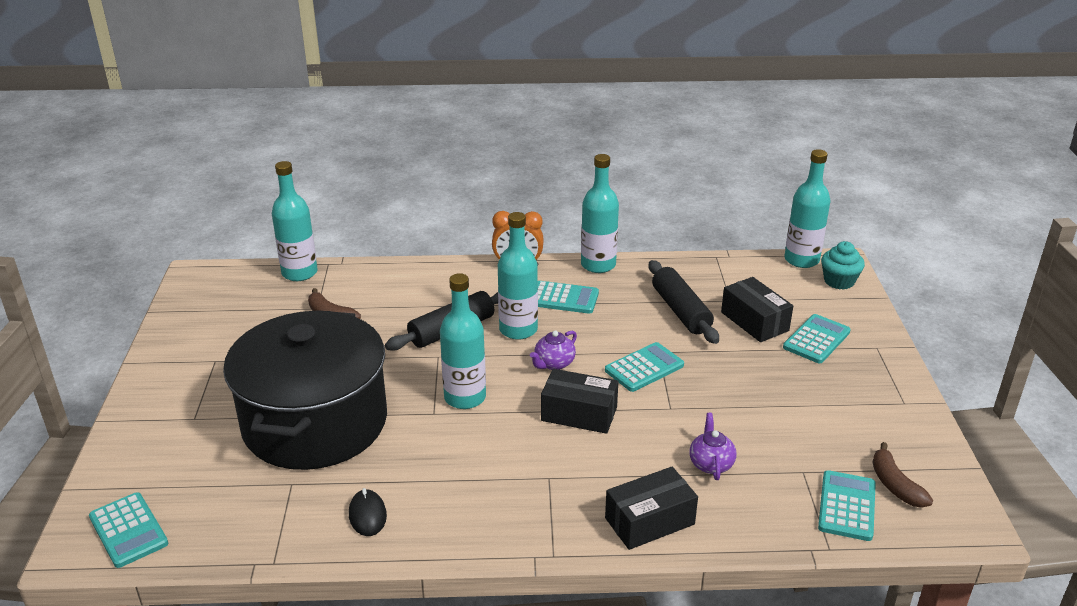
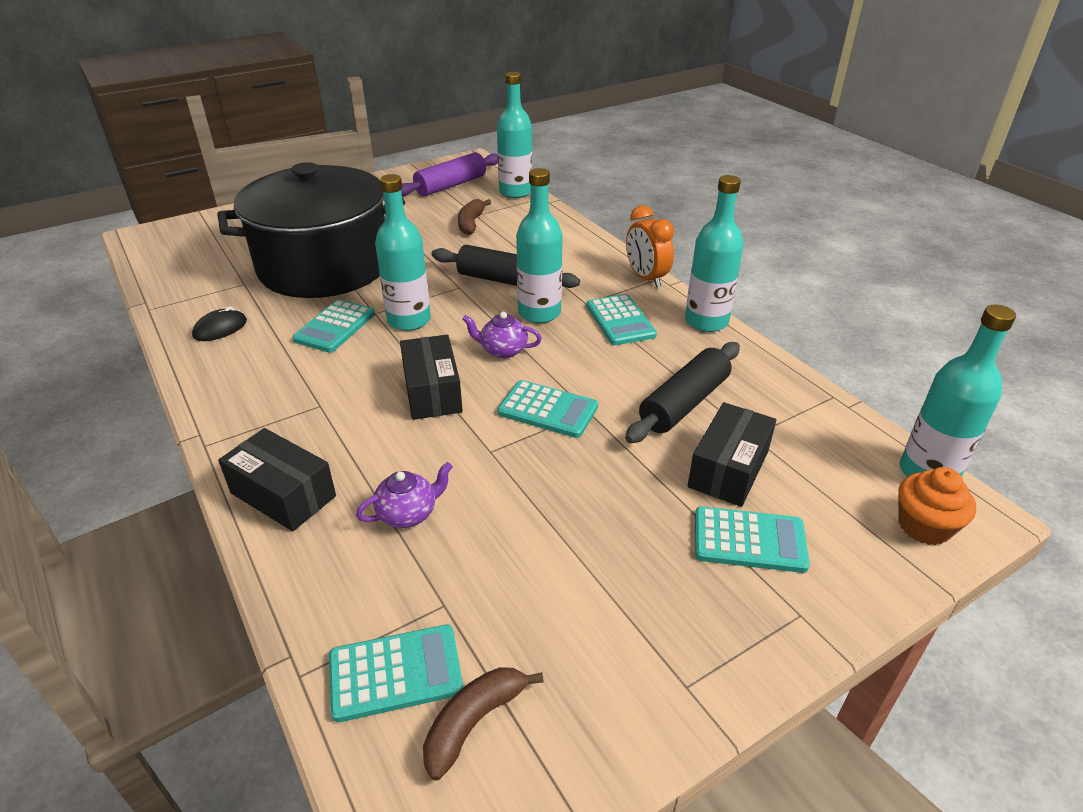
camera: 60 degrees right, 5 degrees up
turquoise calculator [89,492,168,568] -> turquoise calculator moved to [292,299,375,353]
turquoise cupcake [821,241,865,290] -> orange cupcake [898,467,976,545]
none -> purple rolling pin [401,152,498,196]

